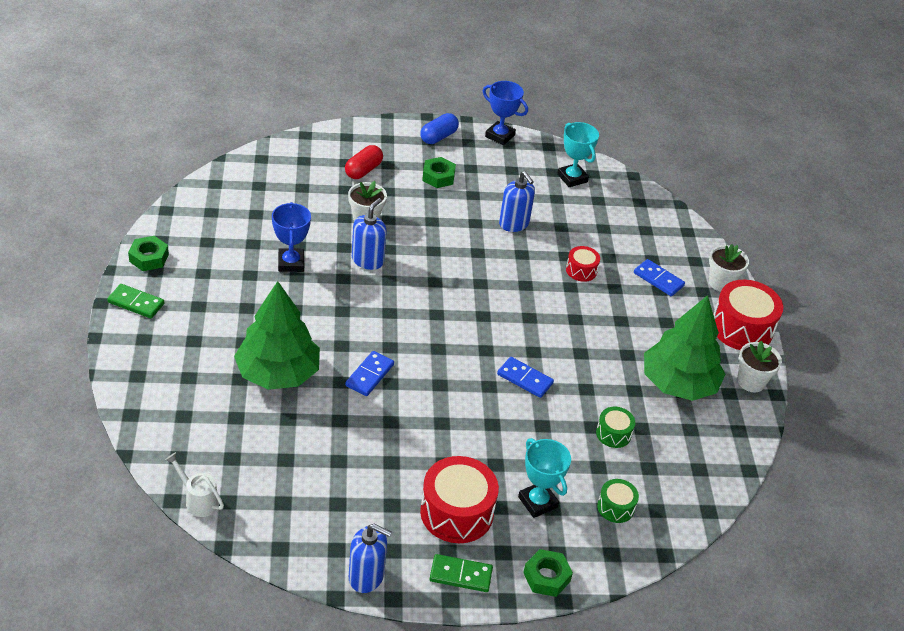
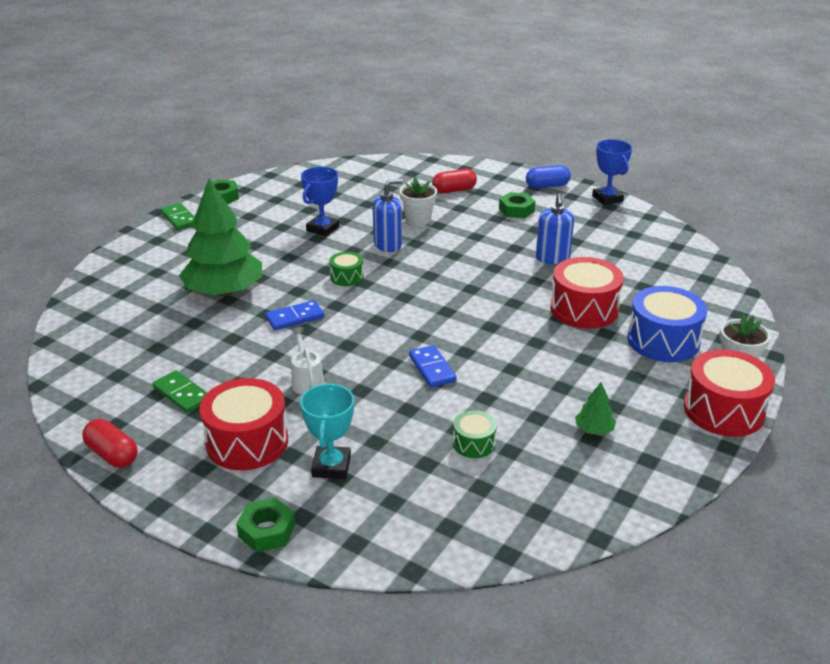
camera: 40 degrees right, 10 degrees down
white watering can [165,452,224,517] -> white watering can moved to [291,327,325,395]
blue soap dispenser [349,524,392,593] -> red capsule [82,419,138,468]
green domino [430,554,493,592] -> green domino moved to [153,370,207,413]
turquoise trophy [557,122,599,187] -> none
red drum [566,246,600,282] -> red drum [550,257,624,329], size x1.93
green drum [597,479,639,523] -> green drum moved to [329,252,364,286]
blue domino [634,259,685,296] -> blue drum [627,286,707,362]
green tree [644,295,725,401] -> green tree [575,382,616,435], size x0.40
white flower pot [738,341,782,392] -> none

